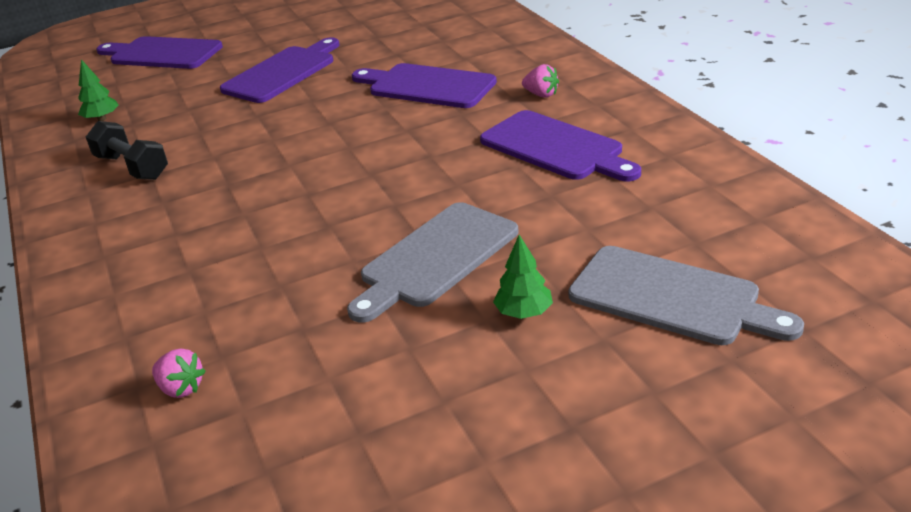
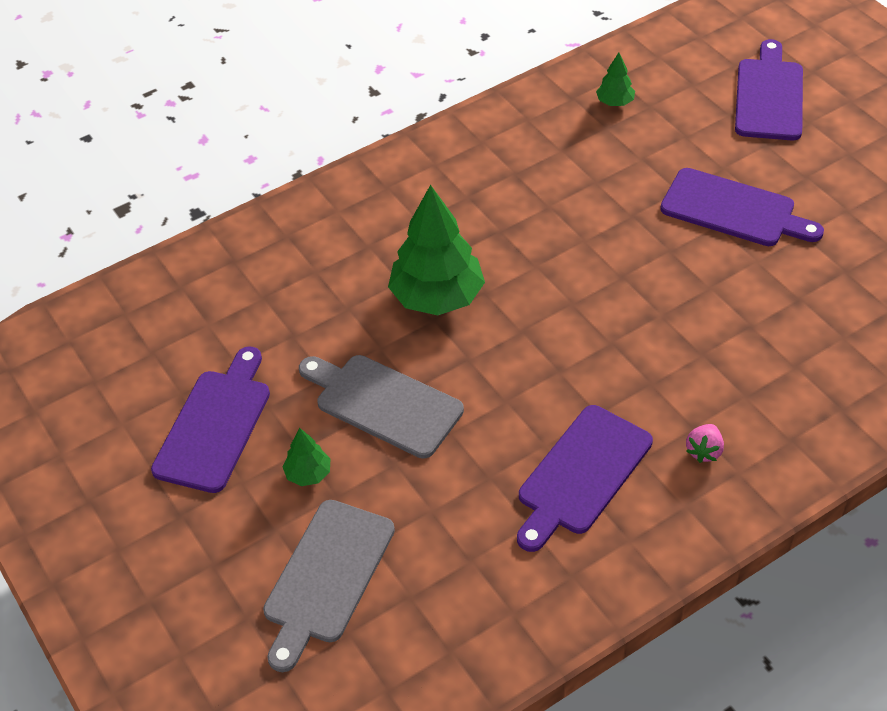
camera: 80 degrees right, 15 degrees up
black dumbbell [86,121,168,180] -> none
pink strawberry [152,348,205,398] -> none
purple cutting board [352,63,497,108] -> purple cutting board moved to [151,346,270,493]
none -> green tree [388,185,485,315]

